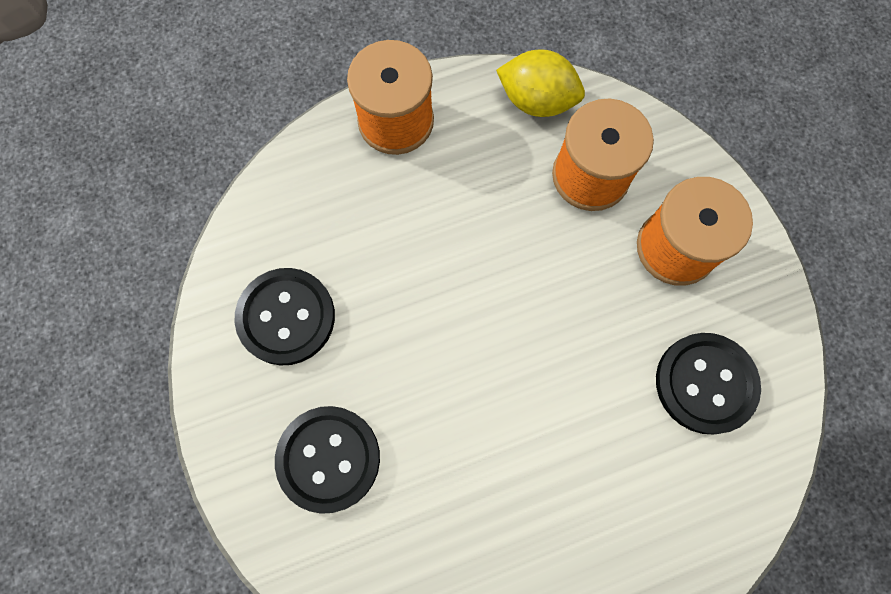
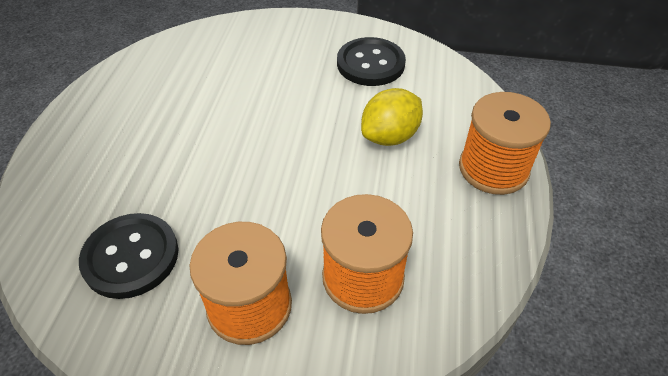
camera: 120 degrees right, 25 degrees down
black button [275,406,380,514] -> none
yellow lemon [496,49,585,117] -> yellow lemon moved to [361,88,423,146]

